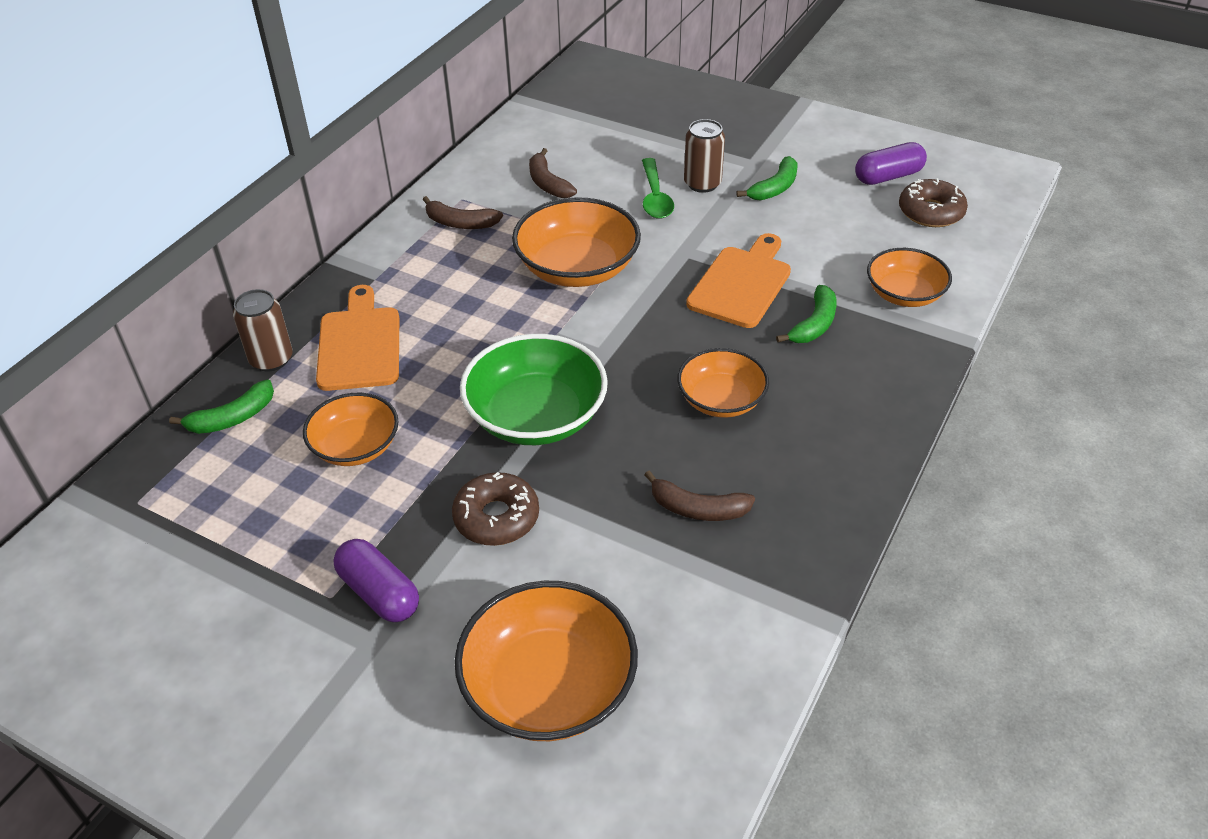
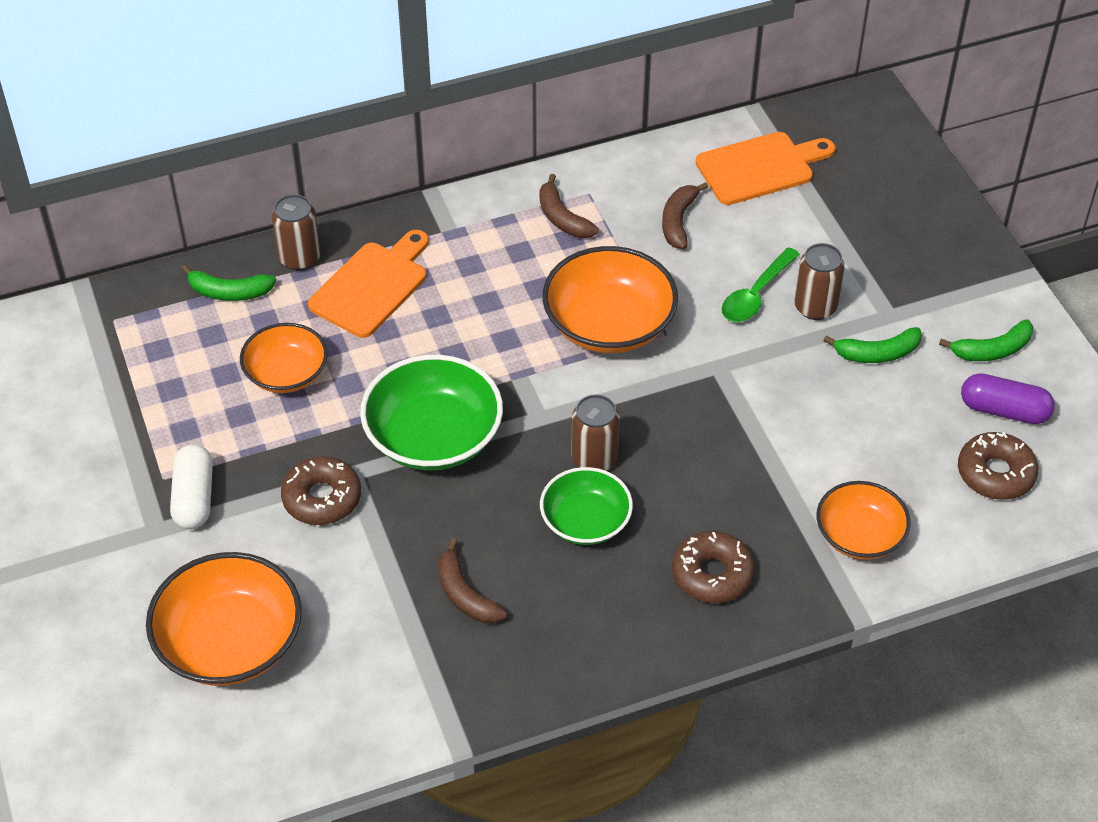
camera: 40 degrees right, 5 degrees up
purple capsule [333,539,419,622] -> white capsule [170,444,213,529]
orange bowl [677,348,769,418] -> green bowl [540,467,633,545]
orange cutting board [686,233,791,328] -> orange cutting board moved to [695,132,835,205]
green banana [776,285,837,343] -> green banana moved to [939,319,1034,361]
none -> brown can [571,394,620,471]
none -> brown donut [672,531,755,603]

